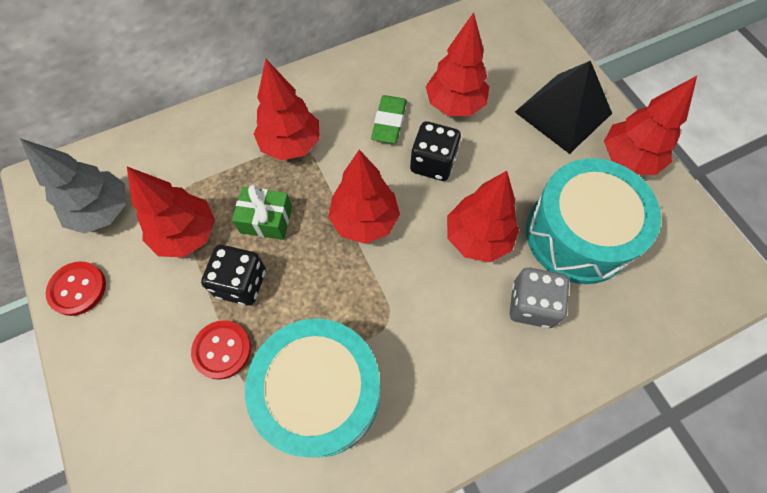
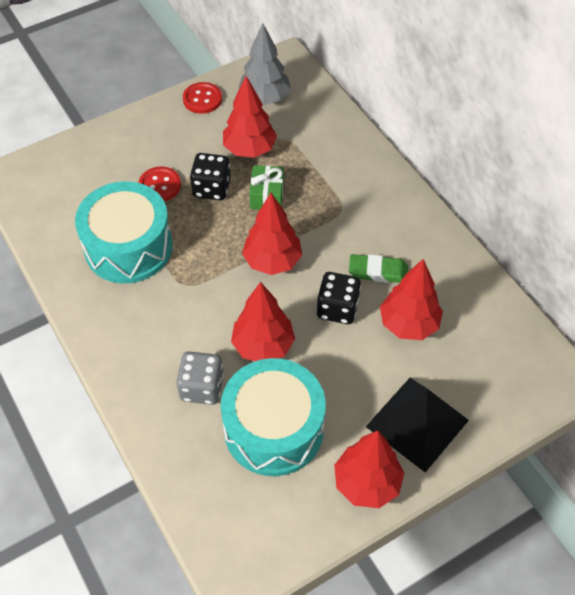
camera: 85 degrees right, 10 degrees down
red tree [254,59,320,161] -> none

